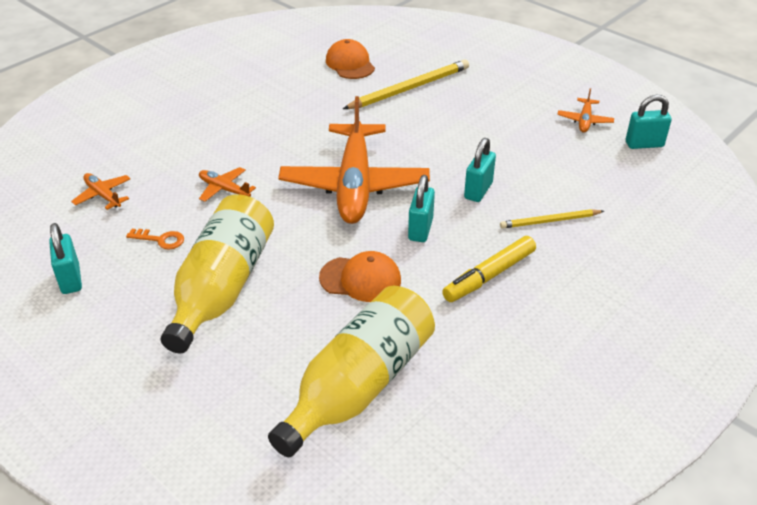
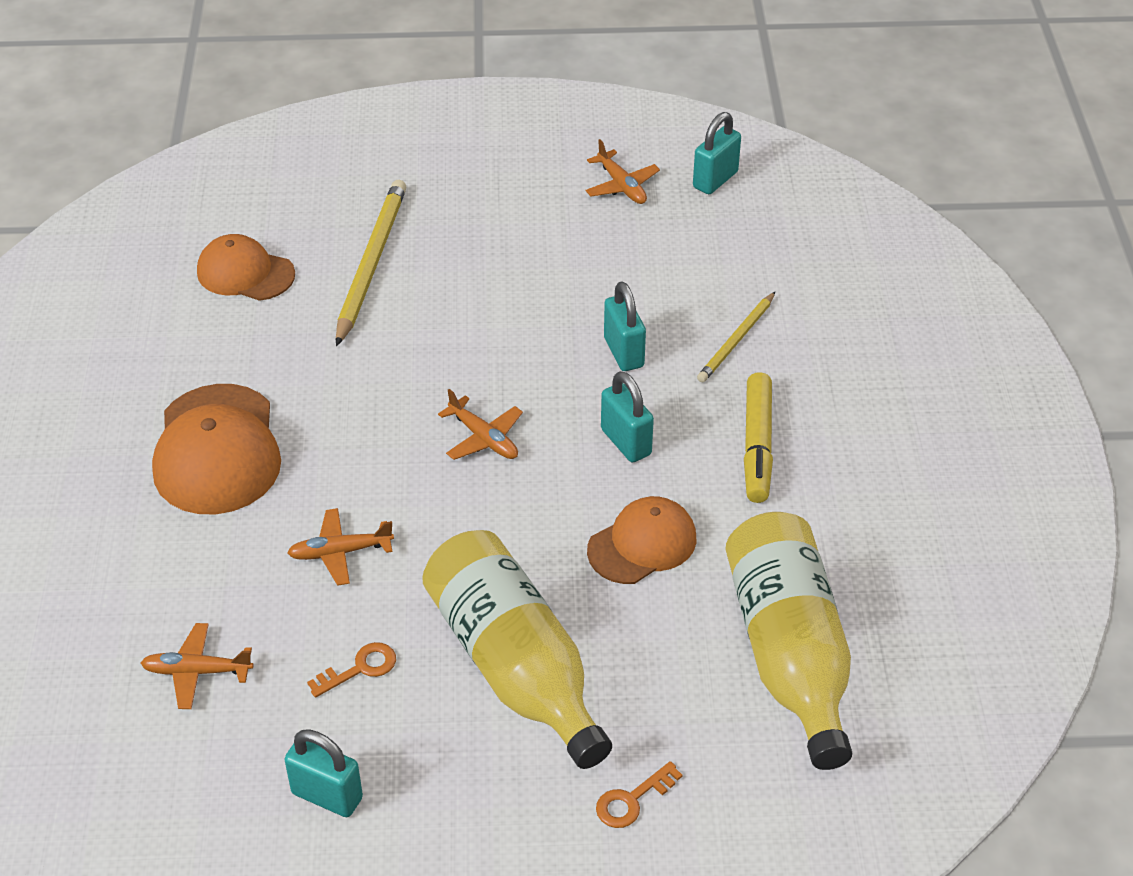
camera: 45 degrees left, 5 degrees up
orange plane [278,96,430,224] -> orange plane [438,389,523,460], size x0.41
none -> orange cap [152,384,281,514]
none -> orange key [596,761,682,828]

